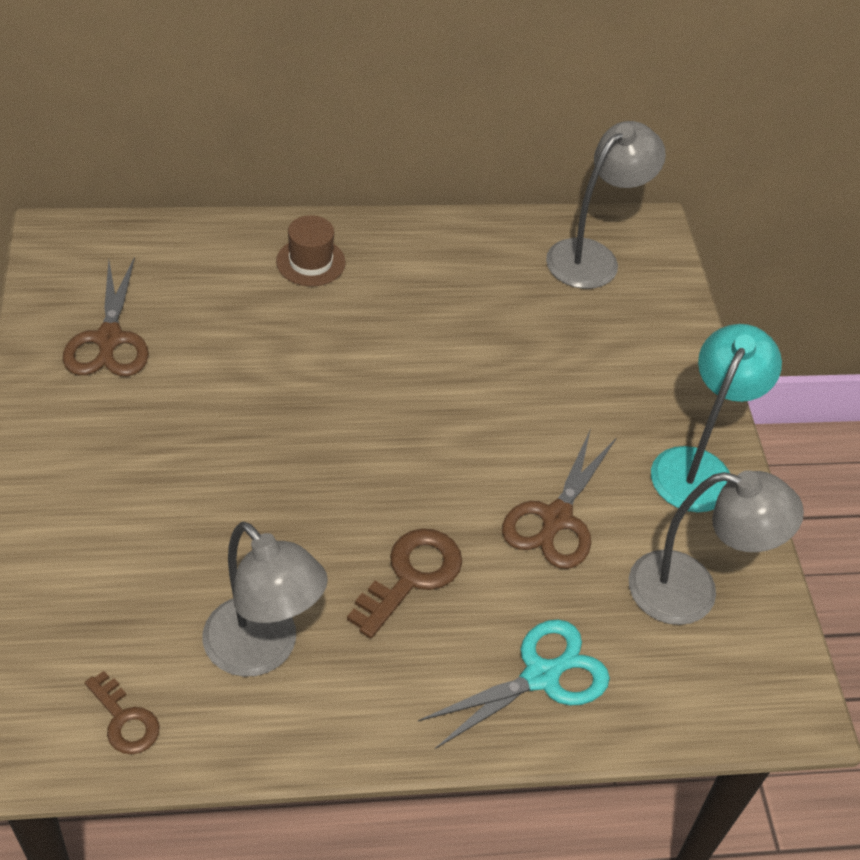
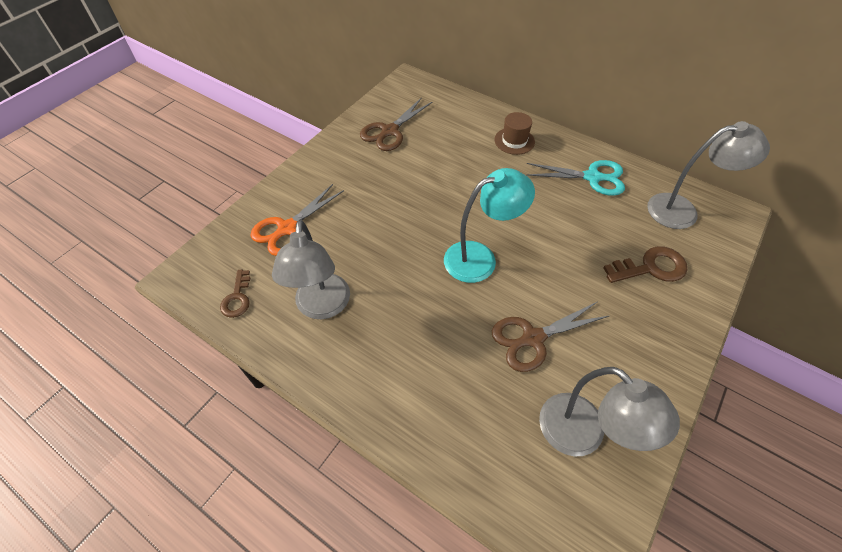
camera: 45 degrees right, 5 degrees up
brown key [347,528,462,639] -> brown key moved to [603,246,687,283]
turquoise scissors [418,620,610,749] -> turquoise scissors moved to [526,160,625,196]
turquoise lamp [651,324,782,512] -> turquoise lamp moved to [444,168,535,283]
none -> orange scissors [250,184,344,256]

